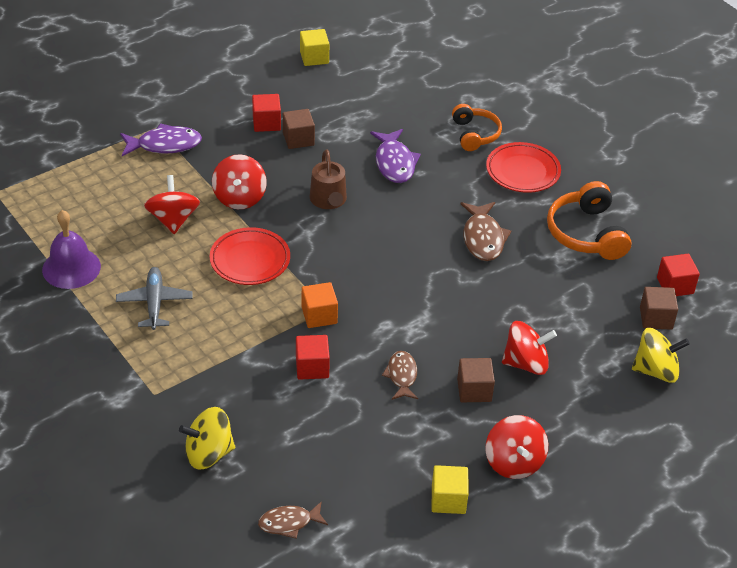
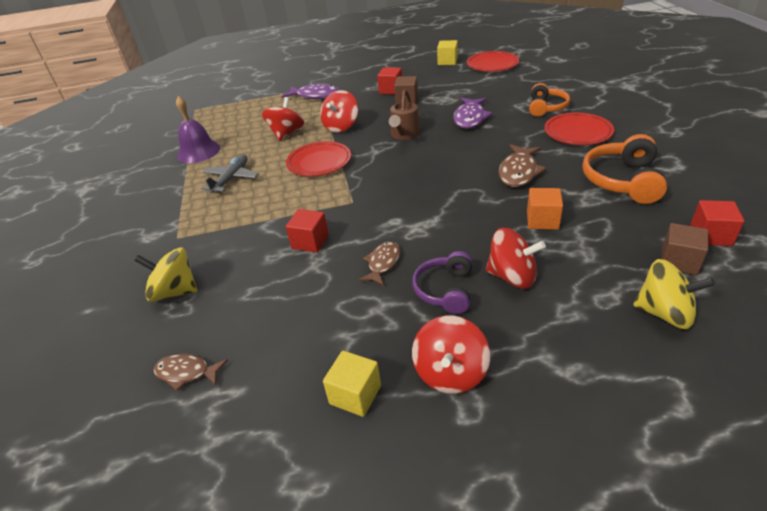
camera: 30 degrees right, 5 degrees down
orange cube [302,282,338,328] -> orange cube moved to [527,188,563,230]
brown cube [457,358,495,402] -> purple headphones [412,251,472,314]
none -> red plate [467,51,519,72]

